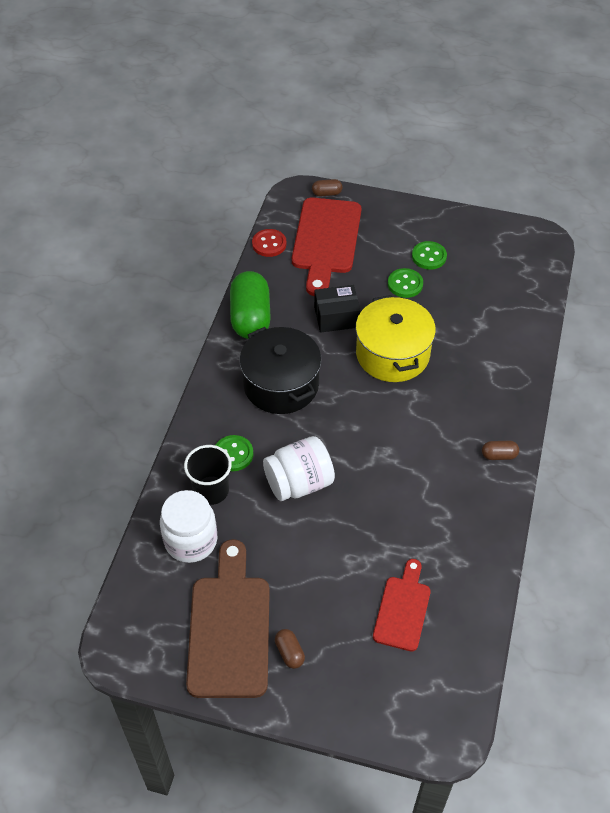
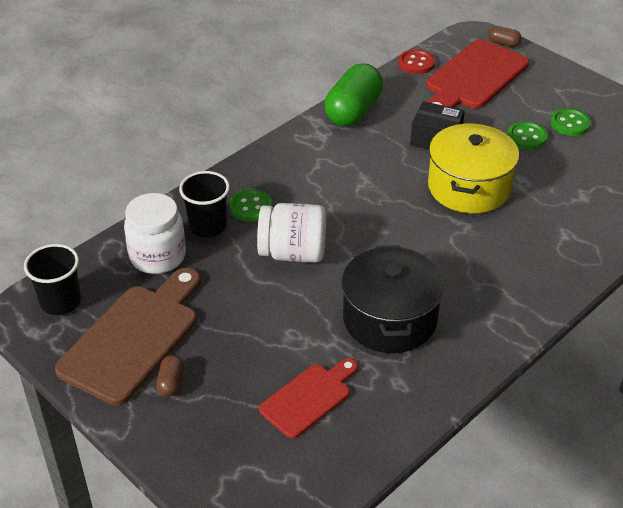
camera: 30 degrees right, 10 degrees down
black pot [240,327,322,414] -> black pot moved to [341,245,444,353]
brown capsule [482,441,519,460] -> none
none -> black cup [24,244,81,315]

